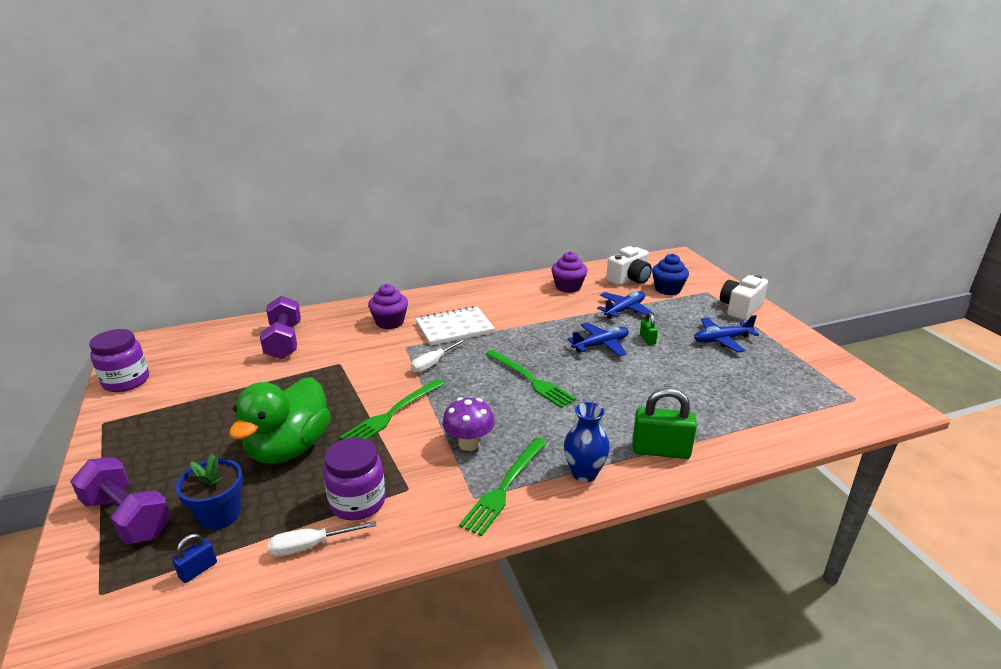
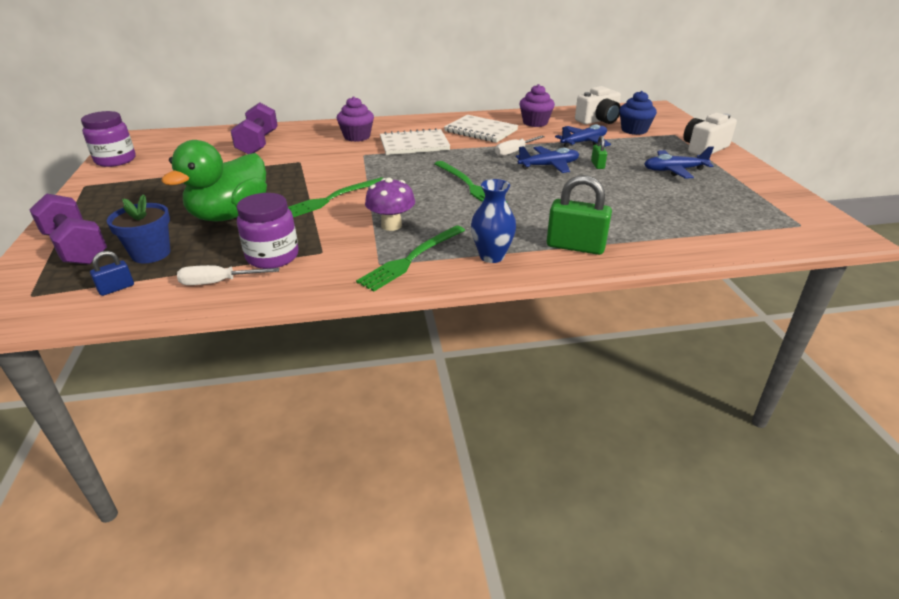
camera: 10 degrees right, 5 degrees up
white screwdriver [411,338,466,373] -> white screwdriver moved to [495,136,545,156]
none -> white notebook [444,115,519,143]

